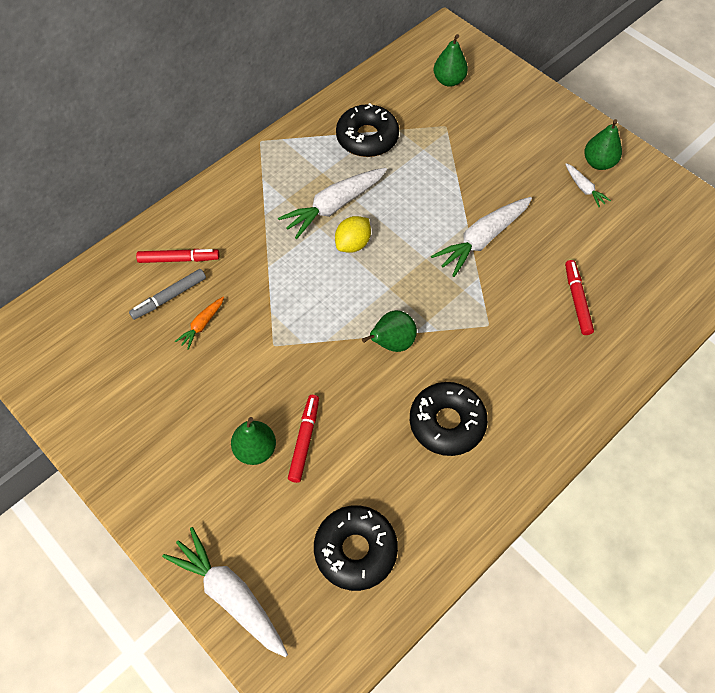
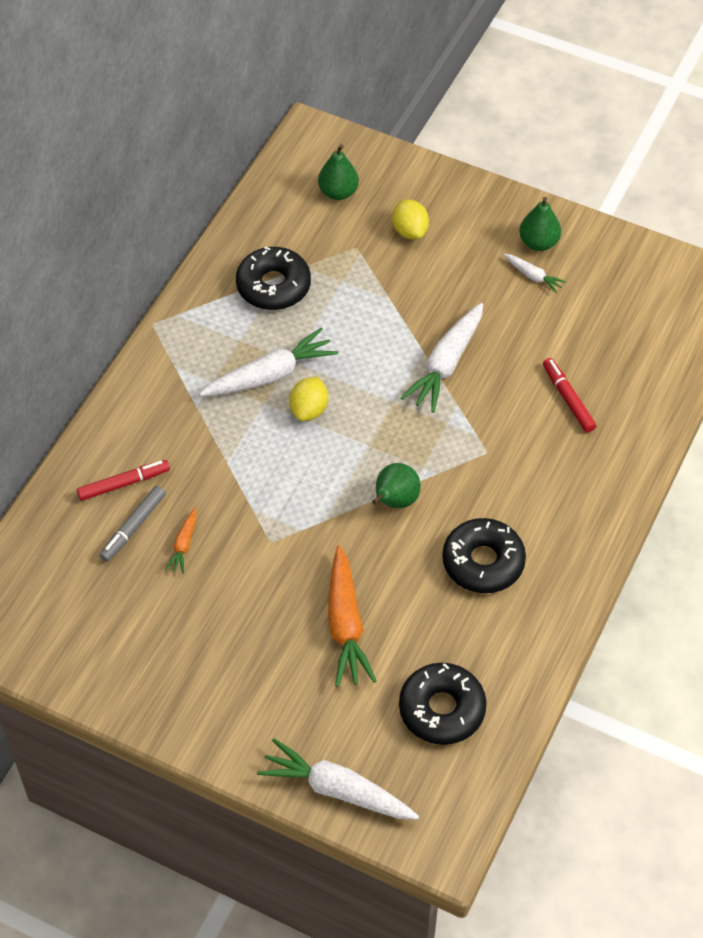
camera: 20 degrees left, 5 degrees down
green pear [231,417,276,465] -> none
white carrot [278,168,387,239] -> white carrot turned 150 degrees counterclockwise [199,328,338,396]
red marker [288,395,319,483] -> orange carrot [328,545,376,687]
none -> yellow lemon [392,200,429,239]

